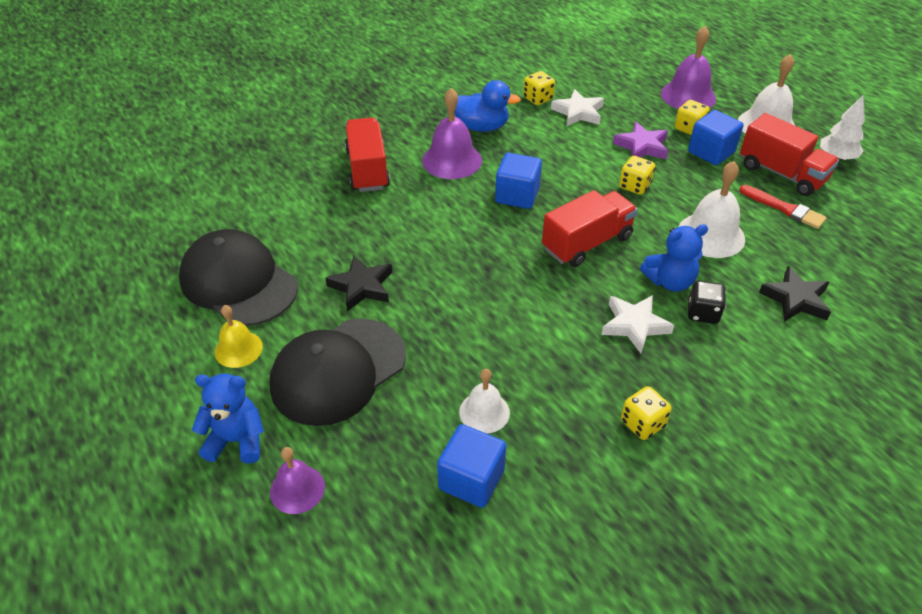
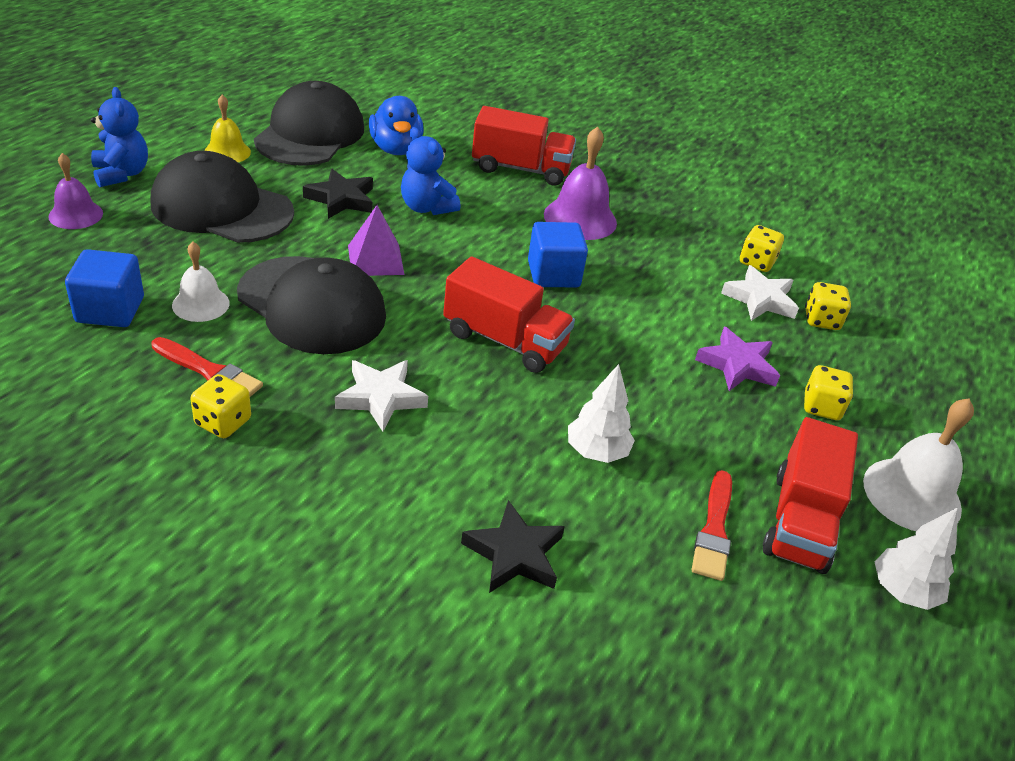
camera: 60 degrees right, 5 degrees down
red truck [345,117,390,192] -> red truck turned 45 degrees clockwise [472,106,576,186]
blue duck [455,80,521,132] -> blue duck moved to [369,96,424,155]
yellow dice [619,156,655,195] -> yellow dice moved to [805,282,851,330]
blue teddy bear [640,224,708,292] -> blue teddy bear moved to [401,127,461,215]
purple bell [661,26,716,109] -> none
white bell [678,161,745,258] -> white tree [568,364,635,463]
blue cube [688,110,744,165] -> none
black dice [688,280,726,324] -> none
none -> red brush [151,337,263,397]
none -> black cap [237,256,386,354]
none -> purple pyramid [348,205,404,276]

